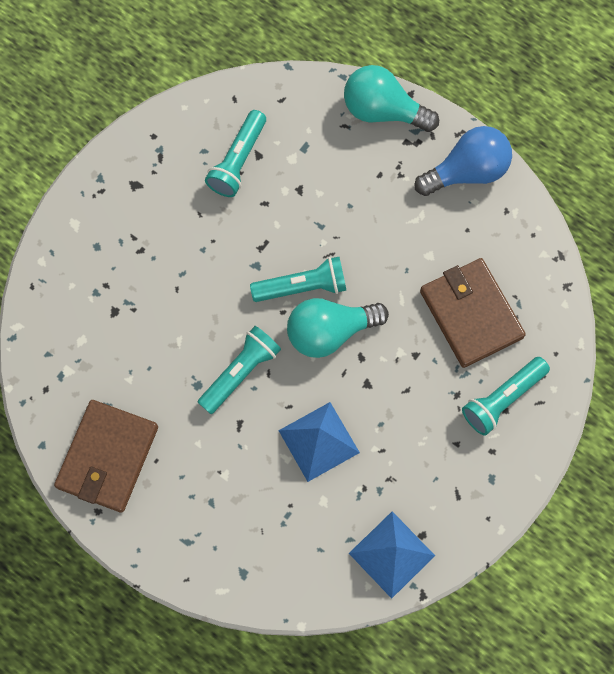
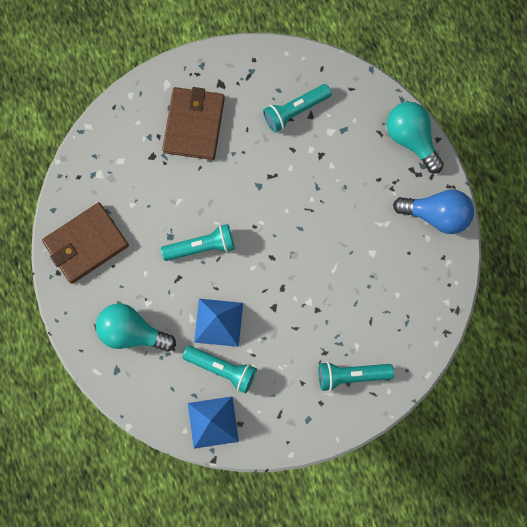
camera: 35 degrees right, 5 degrees up
turquoise flashlight [250,257,347,302] -> turquoise flashlight moved to [183,346,257,394]
turquoise light bulb [287,298,389,358] -> turquoise light bulb moved to [96,304,176,352]
brown wallet [420,258,526,368] -> brown wallet moved to [162,87,225,160]

